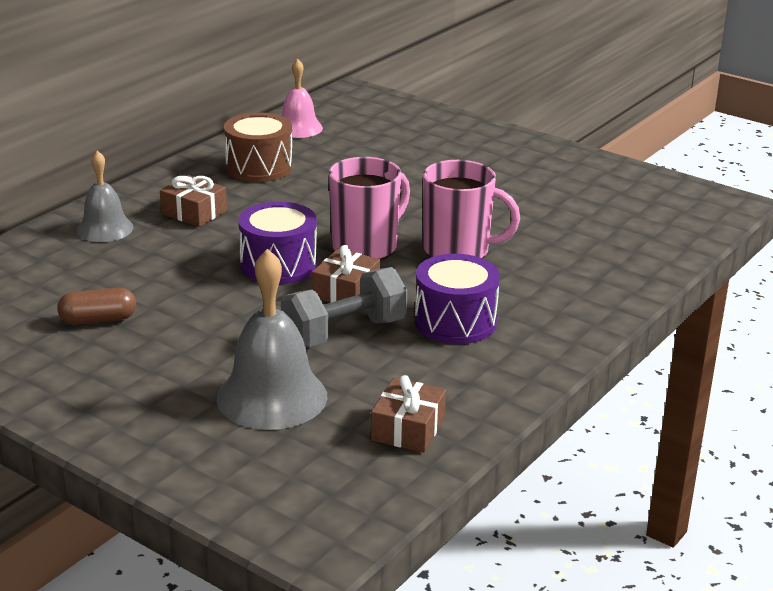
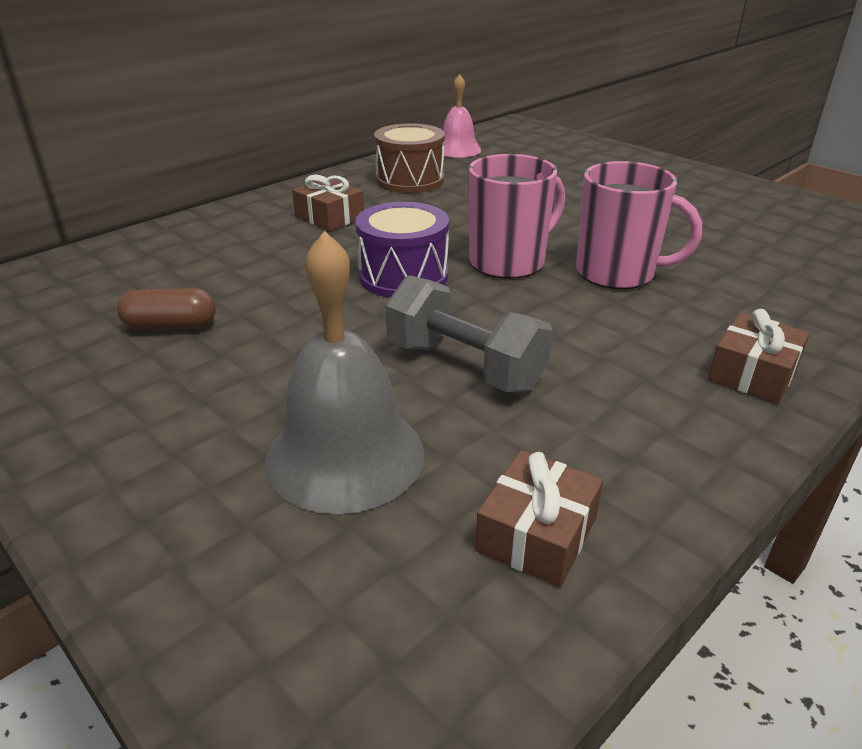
camera: 10 degrees right, 5 degrees up
grey bell [76,151,134,242] -> none
grey dumbbell [281,267,407,347] -> grey dumbbell turned 60 degrees clockwise [385,275,553,392]
brown gift [312,245,380,303] -> brown gift moved to [708,309,810,404]
purple drum [415,254,500,344] -> none

